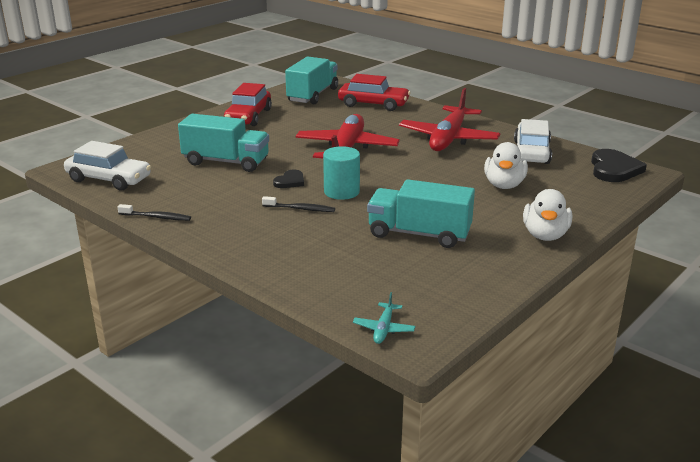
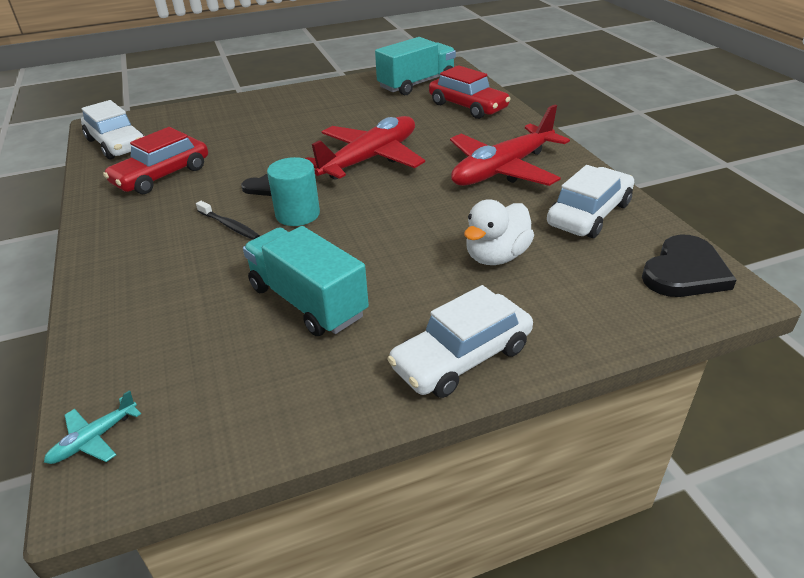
camera: 30 degrees right, 10 degrees up
black toothbrush [117,204,191,221] -> none
turquoise truck [178,114,269,172] -> none
red car [224,83,272,126] -> red car moved to [103,127,208,194]
white duck [523,189,572,241] -> white car [387,285,533,398]

